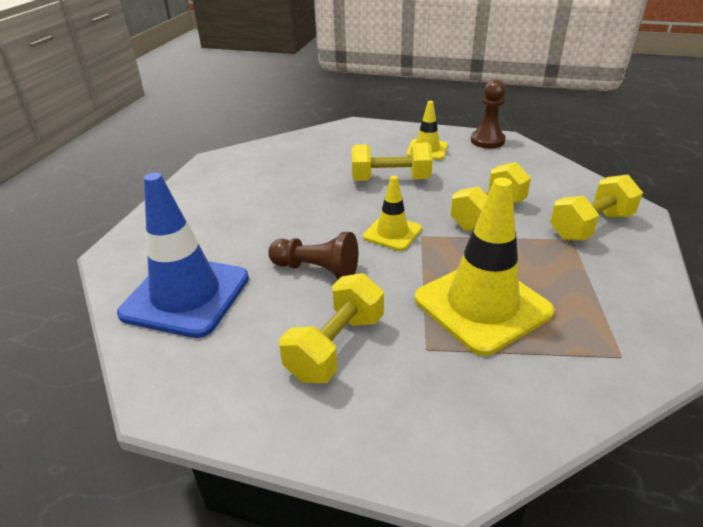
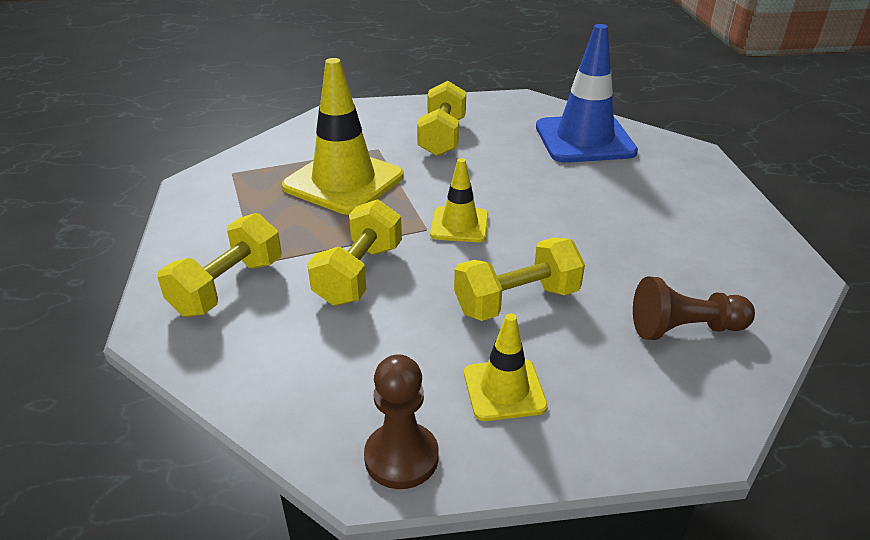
camera: 155 degrees right, 0 degrees up
brown pawn [268,232,358,279] -> brown pawn moved to [633,277,755,340]

